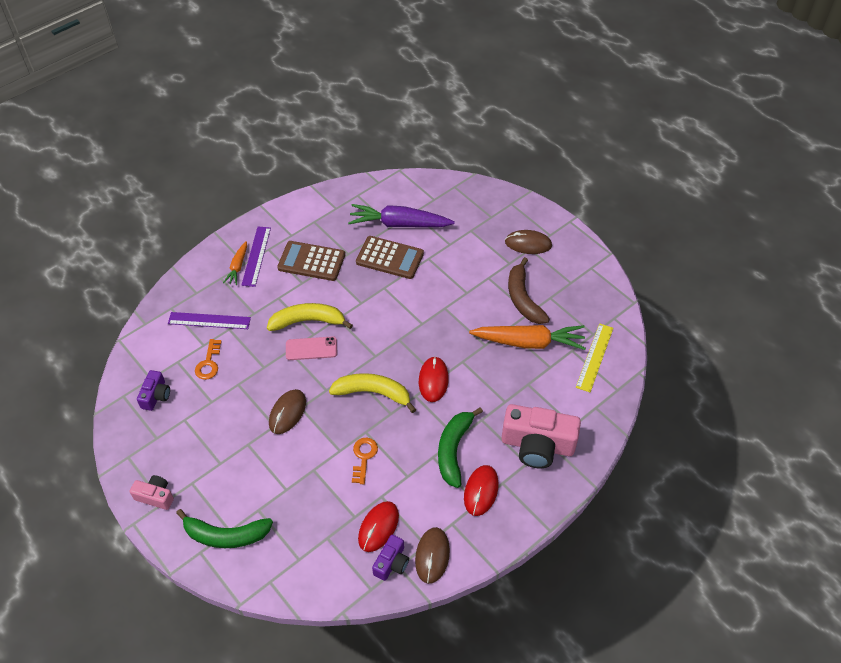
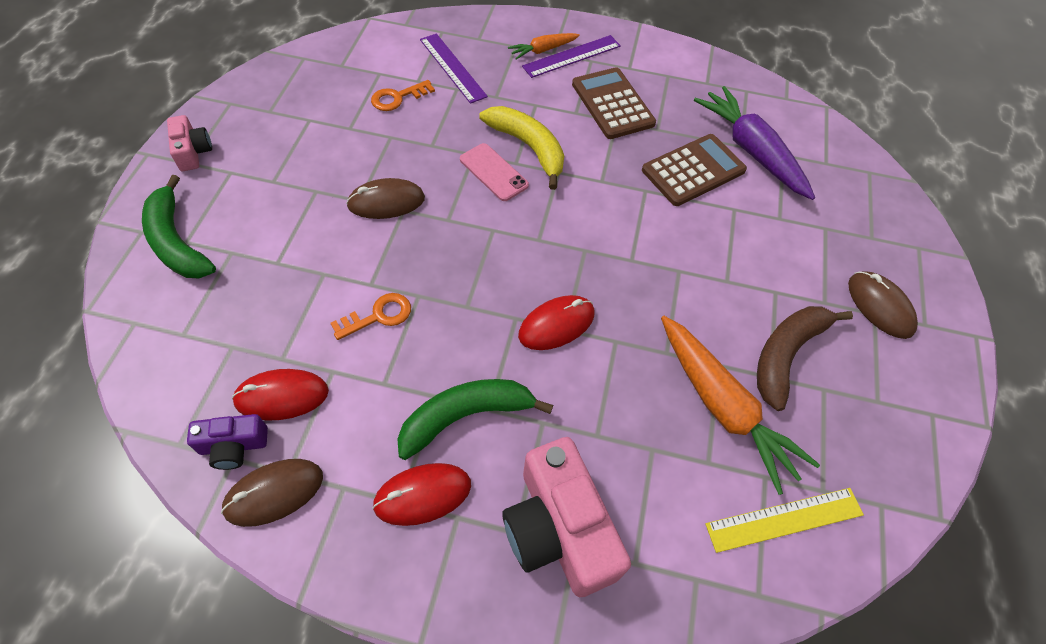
camera: 50 degrees right, 5 degrees up
purple camera [137,370,170,411] -> none
yellow banana [329,373,416,413] -> none
brown calculator [356,236,424,279] -> brown calculator turned 105 degrees counterclockwise [642,134,747,206]

